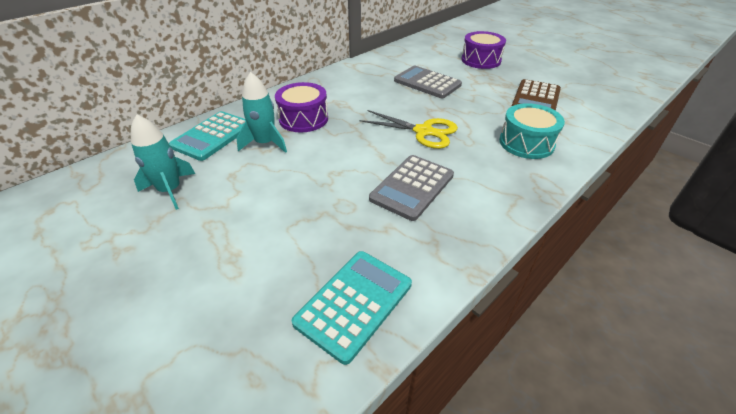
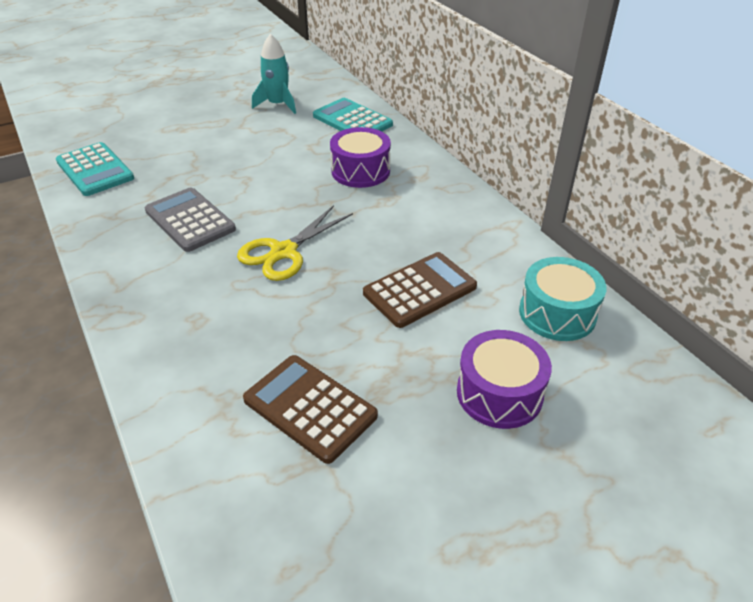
camera: 105 degrees right, 0 degrees up
turquoise rocket [237,72,287,153] -> none
grey calculator [394,66,462,98] -> brown calculator [363,252,477,328]
turquoise drum [499,103,565,159] -> turquoise drum moved to [519,257,607,341]

